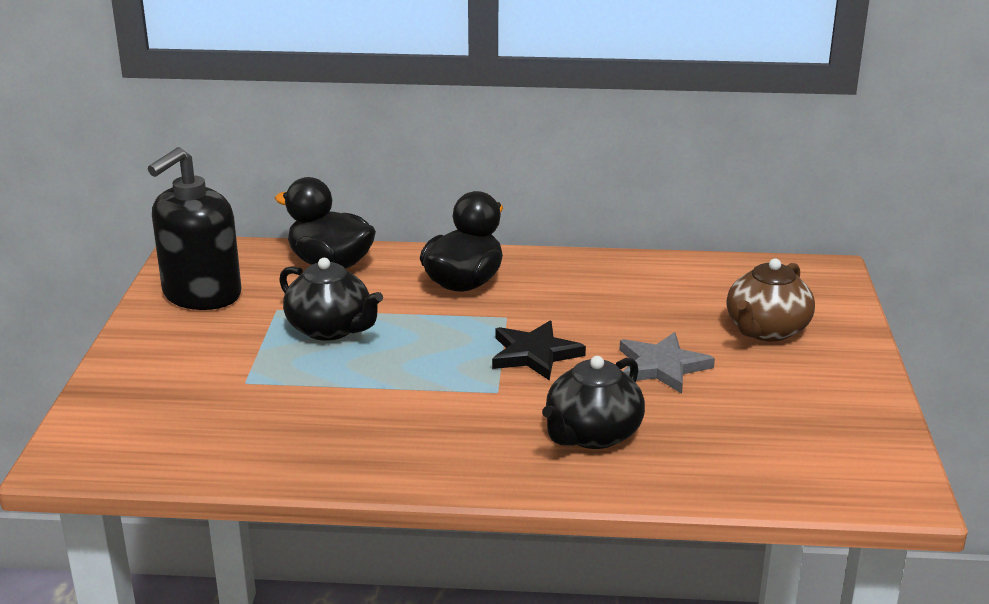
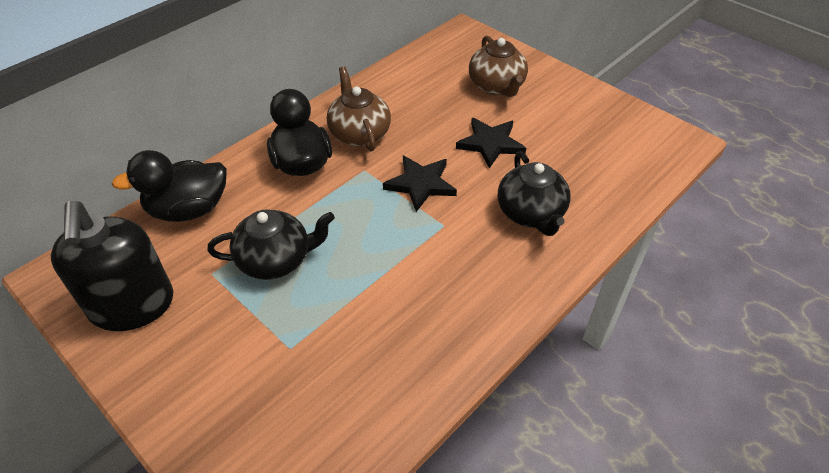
camera: 50 degrees left, 20 degrees up
grey star [620,332,715,394] -> black star [456,118,526,169]
none -> brown teapot [327,66,391,151]

